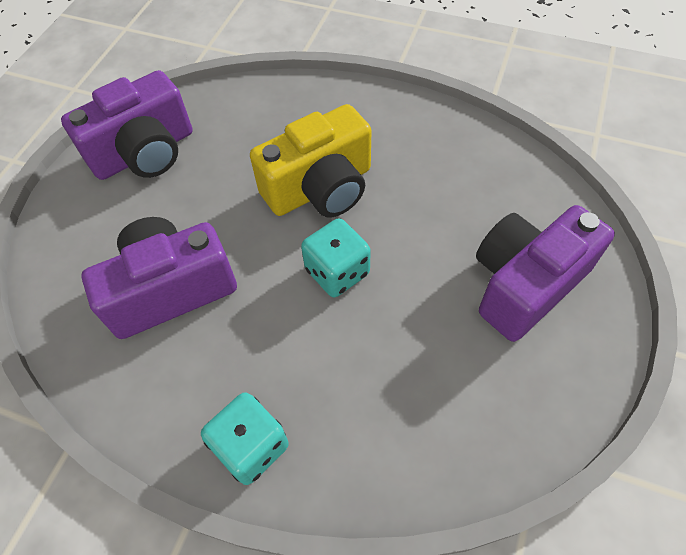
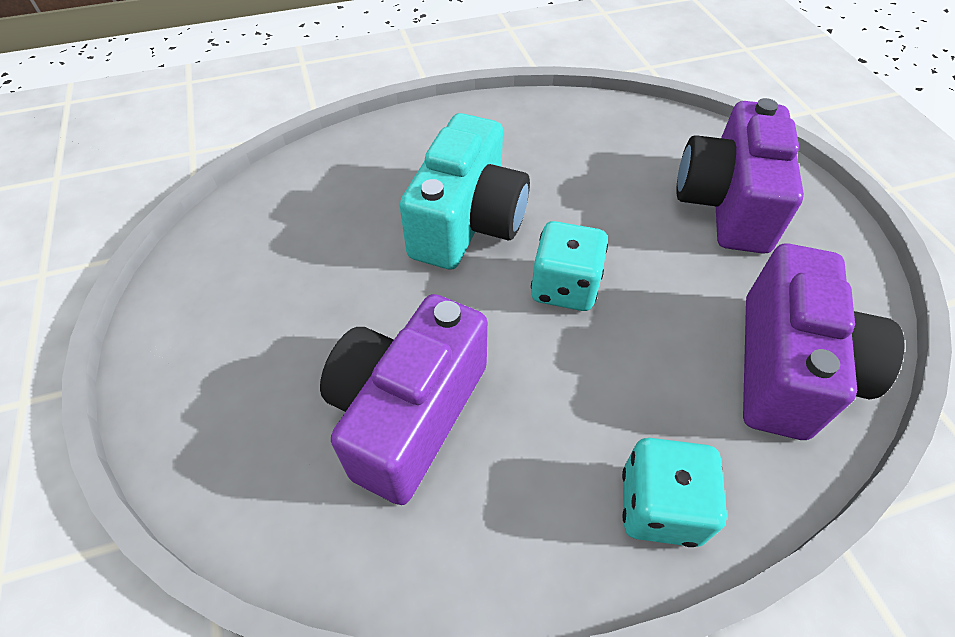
camera: 40 degrees left, 5 degrees down
purple camera [61,70,192,180] -> purple camera moved to [743,243,905,440]
yellow camera [250,104,371,217] -> turquoise camera [400,113,530,270]

